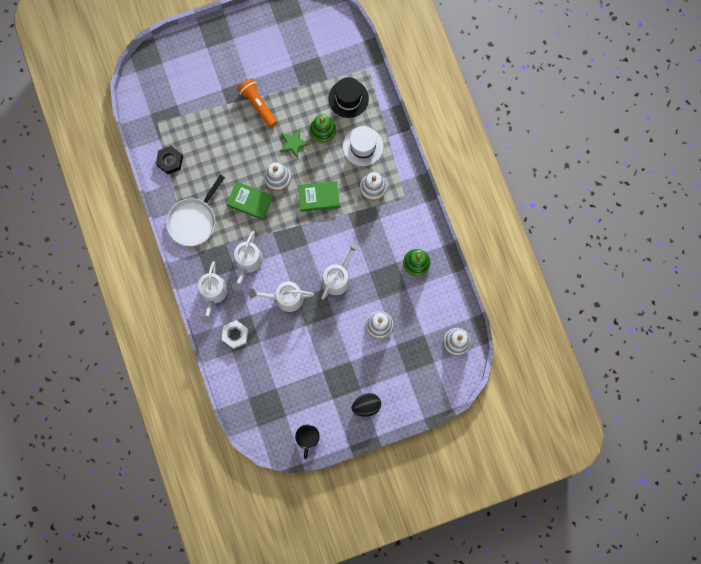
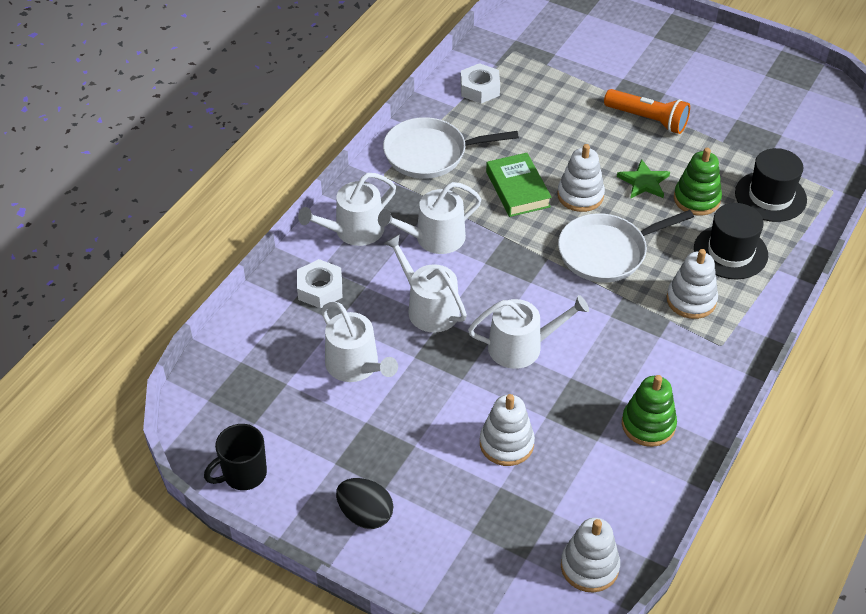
camera: 50 degrees right, 30 degrees down
black nut [156,146,183,174] -> white nut [461,63,500,103]
orange flashlight [237,78,277,127] -> orange flashlight turned 105 degrees clockwise [604,89,690,134]
green book [298,181,340,212] -> white pan [558,210,694,283]
white hat [343,126,383,166] -> black hat [694,203,768,279]
none -> white watering can [321,302,398,382]

